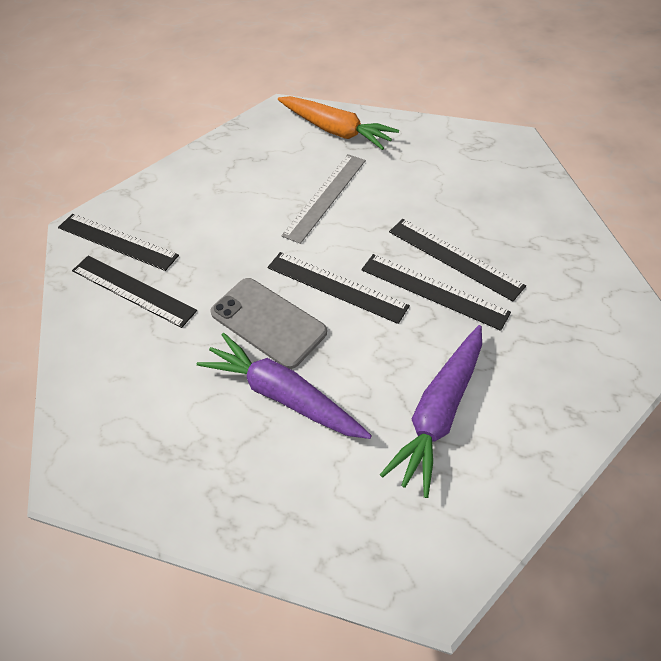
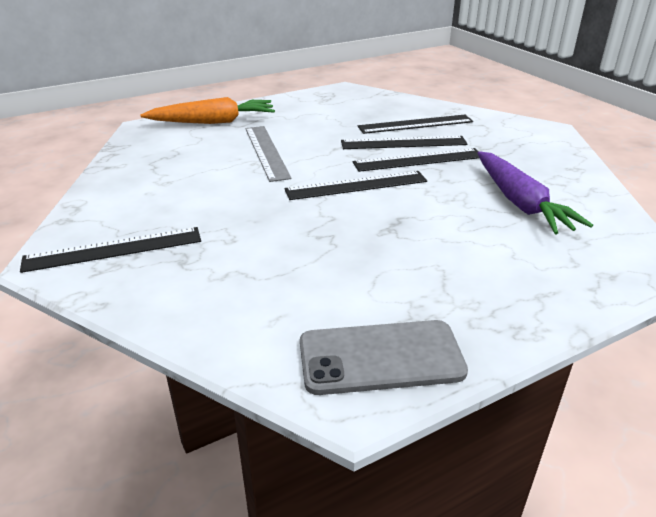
camera: 50 degrees left, 20 degrees down
black ruler [72,256,197,328] -> black ruler moved to [358,114,473,134]
purple carrot [197,333,372,439] -> none
grey phone [210,278,327,369] -> grey phone moved to [300,320,468,395]

